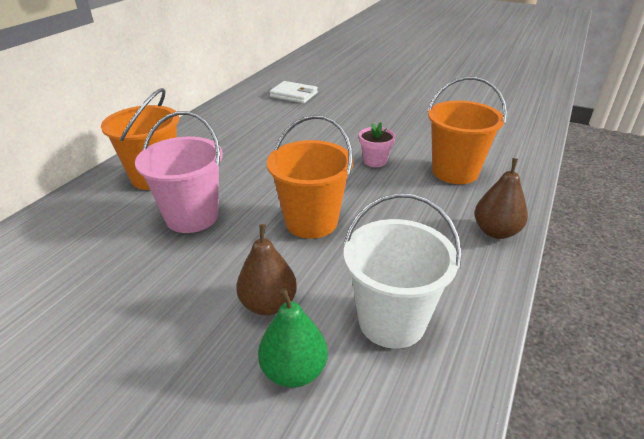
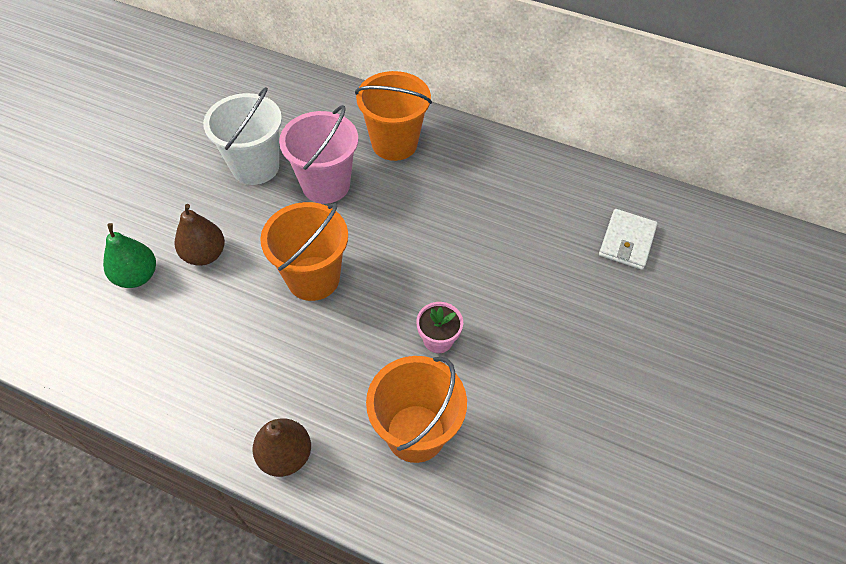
camera: 85 degrees right, 20 degrees up
white bucket [344,193,462,349] -> white bucket moved to [203,87,282,185]

